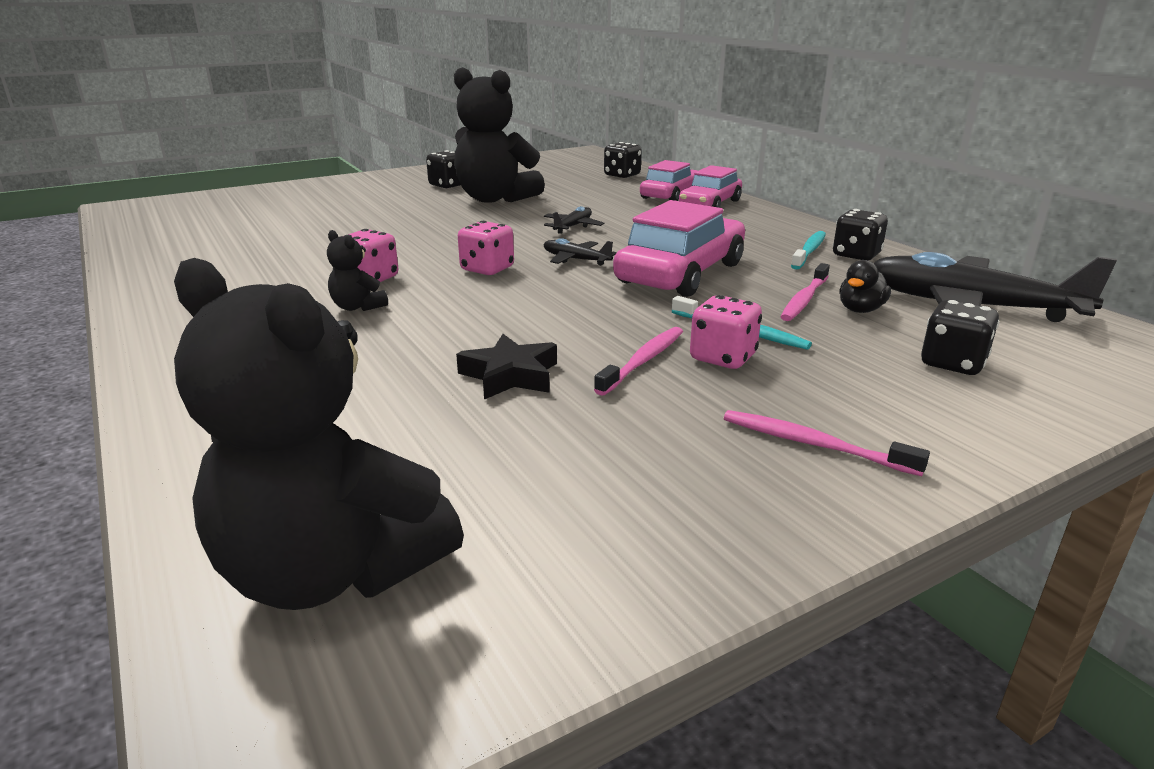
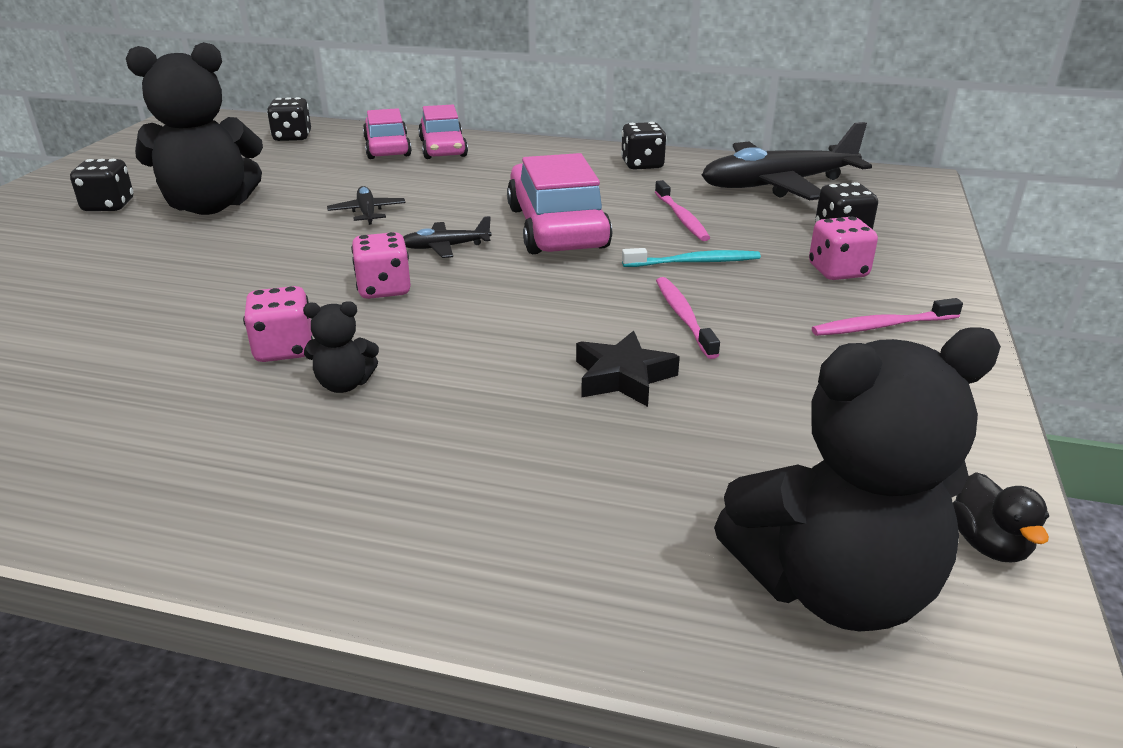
camera: 45 degrees left, 5 degrees up
pink dice [690,295,762,369] -> pink dice moved to [809,217,878,280]
turquoise toothbrush [791,231,826,269] -> none
black duck [839,260,891,313] -> black duck moved to [953,472,1049,563]

